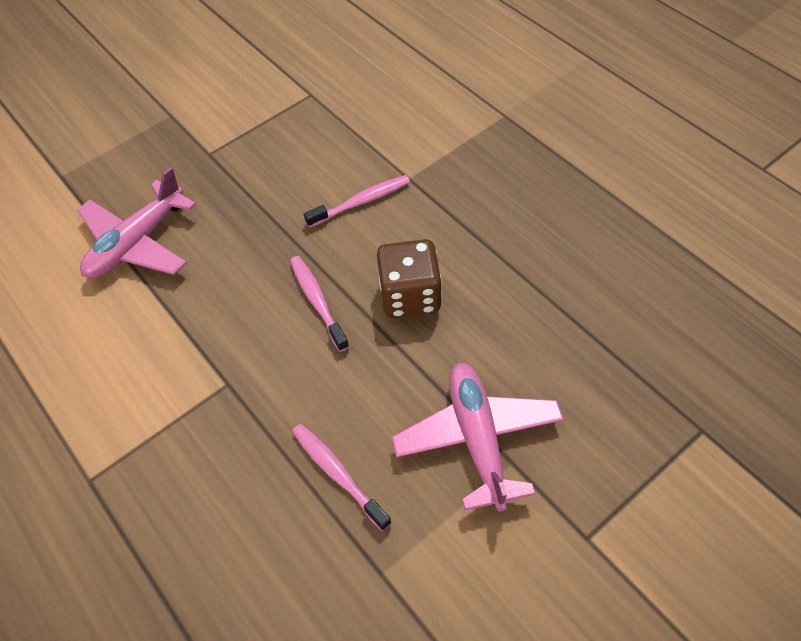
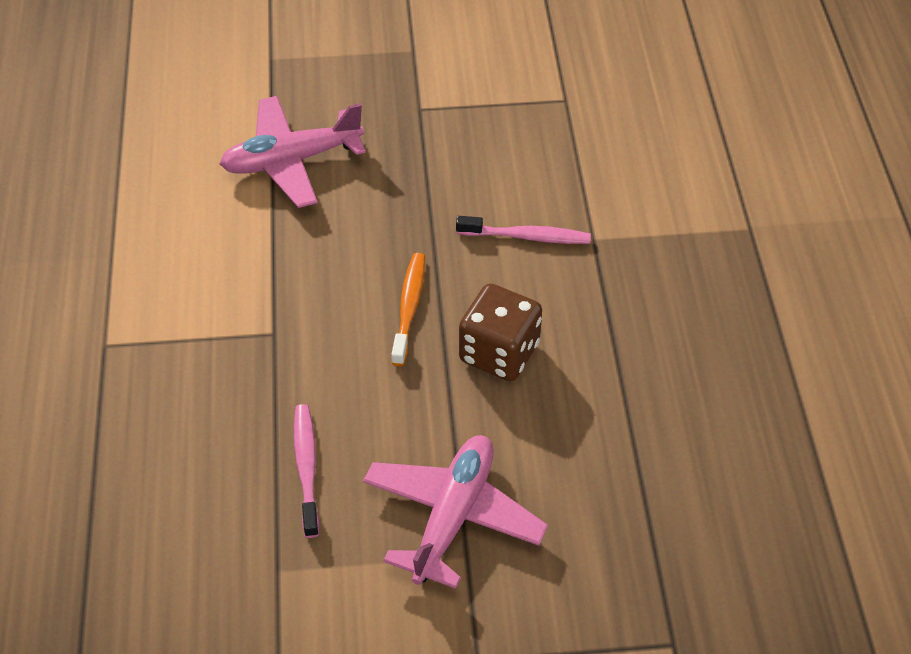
camera: 30 degrees right, 5 degrees down
pink toothbrush [290,256,349,352] -> orange toothbrush [391,253,425,366]

